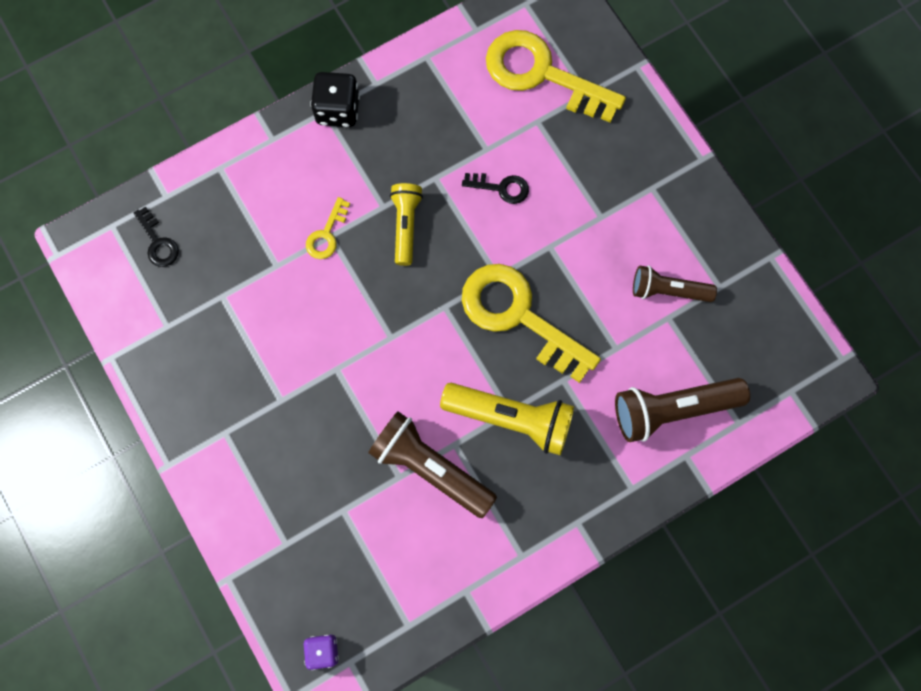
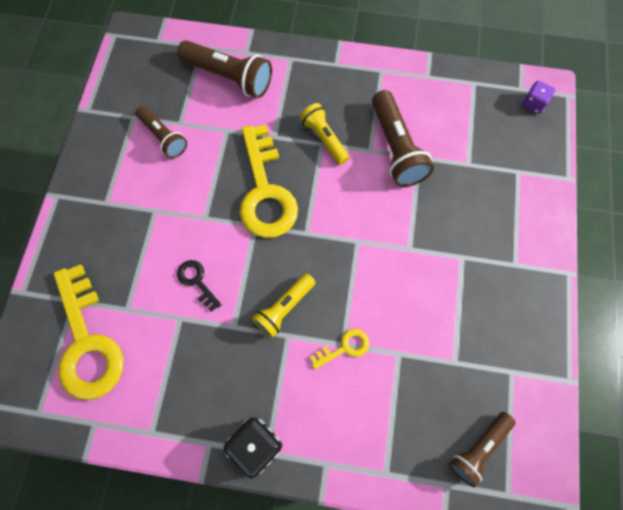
camera: 140 degrees left, 5 degrees down
black key [134,207,179,267] -> brown flashlight [449,412,516,487]
yellow flashlight [440,383,574,455] -> yellow flashlight [300,103,350,165], size x0.64

